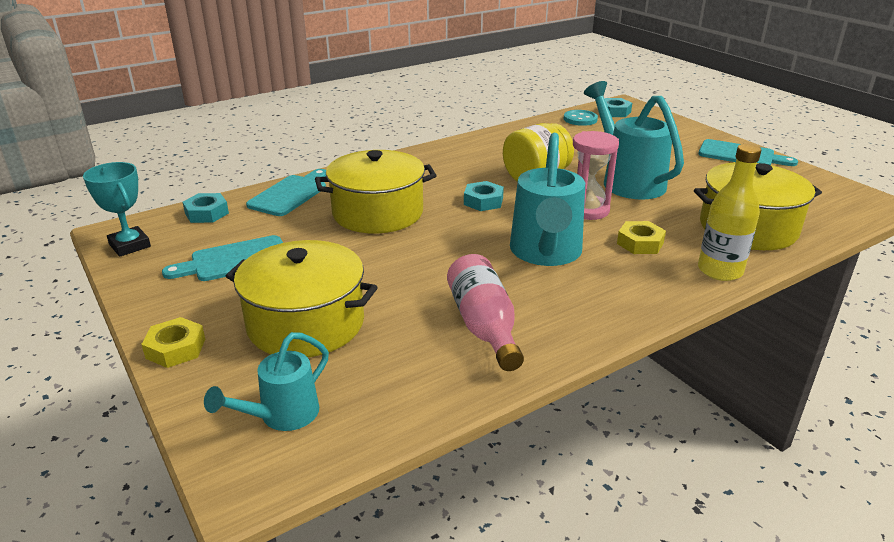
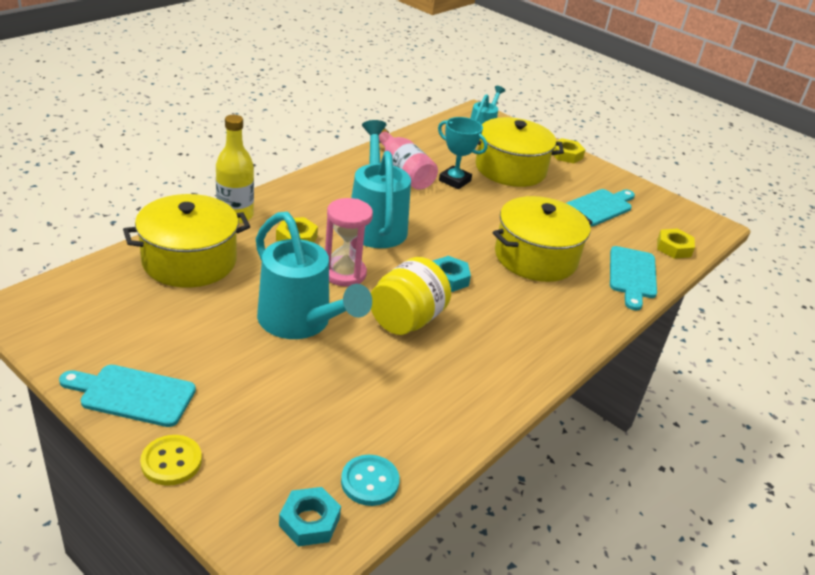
camera: 160 degrees right, 5 degrees up
turquoise trophy [83,162,151,257] -> turquoise trophy moved to [438,117,488,189]
turquoise nut [182,193,229,223] -> yellow nut [657,229,695,259]
none -> yellow button [140,435,202,486]

